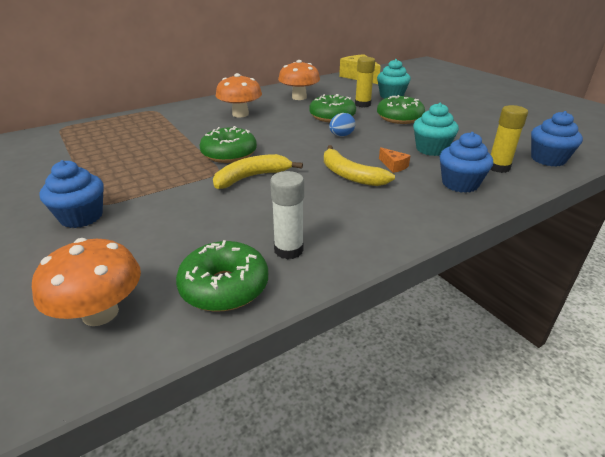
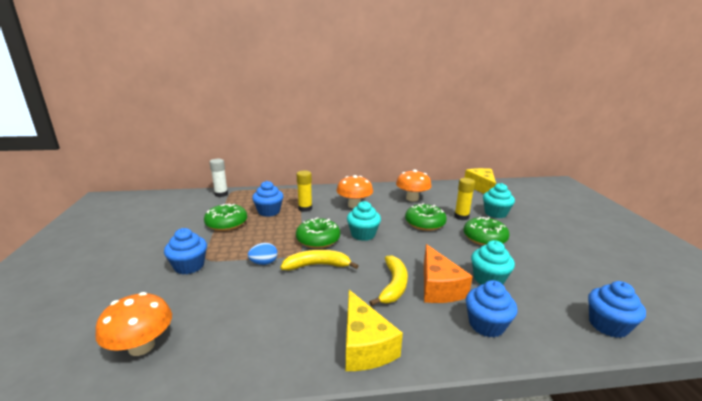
camera: 25 degrees right, 10 degrees down
green donut [176,240,268,312] -> green donut moved to [204,204,247,231]
white glue stick [270,171,304,260] -> white glue stick moved to [210,159,228,197]
yellow banana [324,145,395,186] -> yellow banana turned 150 degrees counterclockwise [369,255,408,306]
blue egg [329,113,355,136] -> blue egg moved to [248,243,278,265]
orange cheese [379,147,411,173] -> orange cheese [424,244,473,303], size x2.20
yellow glue stick [490,105,528,173] -> yellow glue stick moved to [297,170,312,212]
none -> blue cupcake [252,181,283,217]
none -> yellow cheese [346,290,403,371]
none -> turquoise cupcake [347,201,381,241]

